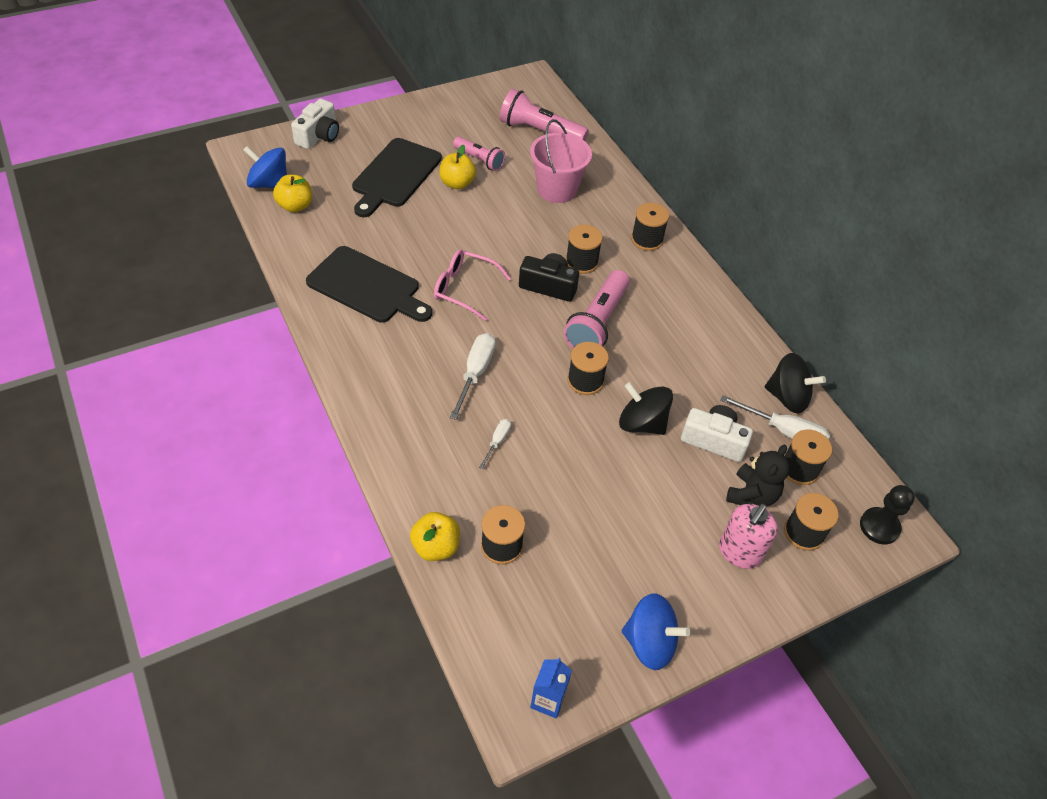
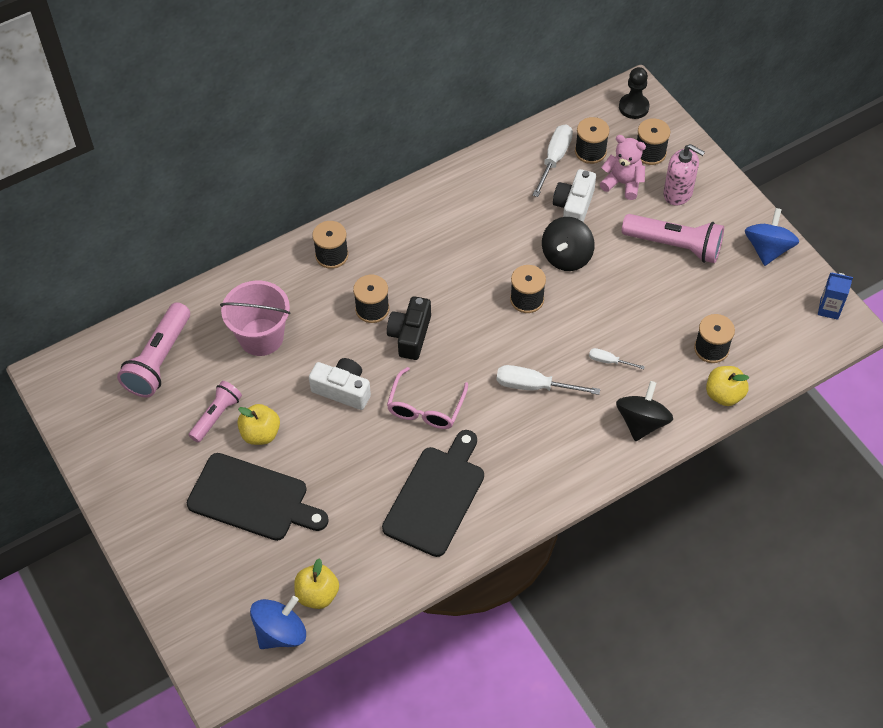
camera: 90 degrees left, 5 degrees up
blue spinning top [243,146,287,188] -> blue spinning top turned 150 degrees counterclockwise [250,596,306,649]
white camera [291,99,339,149] -> white camera moved to [309,358,371,410]
pink flashlight [563,270,630,349] -> pink flashlight moved to [622,214,724,263]
black teddy bear [726,445,790,506] -> pink teddy bear [600,135,646,200]
black spinning top [765,353,826,413] -> black spinning top moved to [616,381,673,441]

